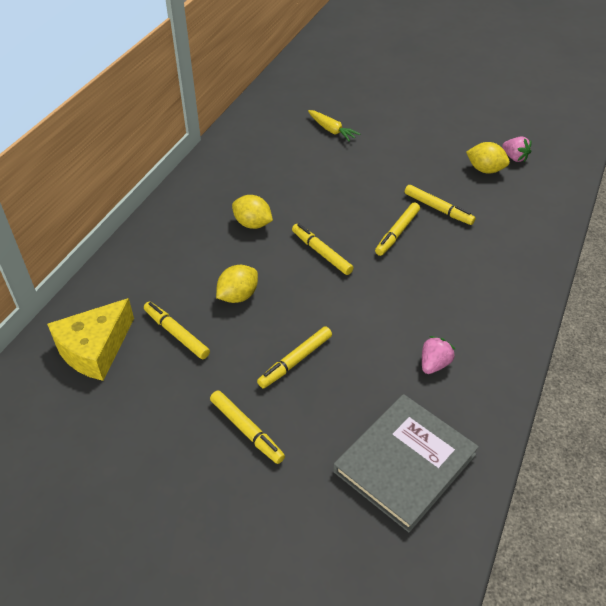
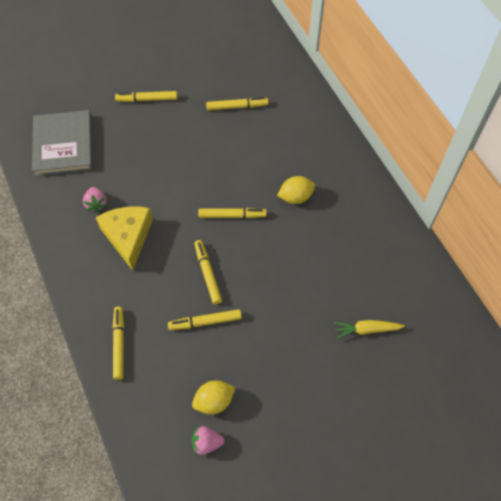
camera: 130 degrees right, 15 degrees up
yellow cheese [47,298,134,381] -> yellow cheese moved to [96,206,153,271]
yellow lemon [216,265,258,303] -> none
yellow marker [257,326,332,389] -> yellow marker moved to [113,307,124,380]

